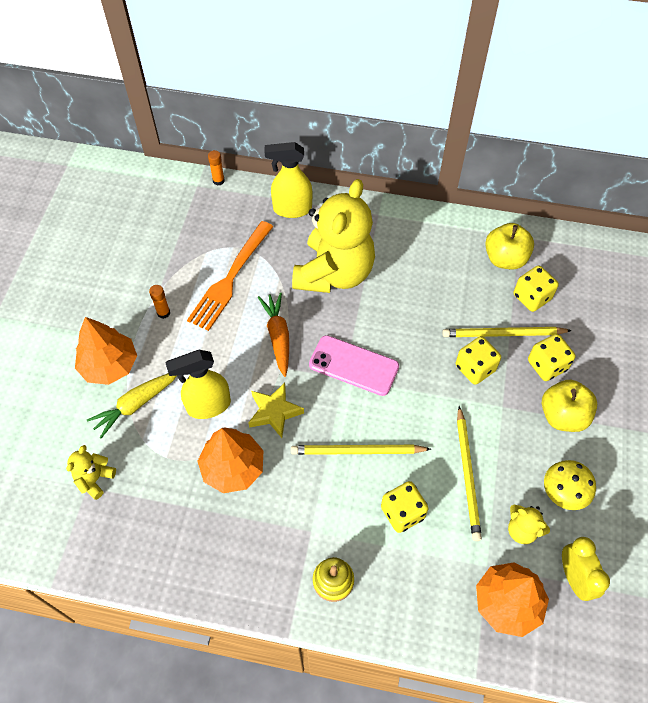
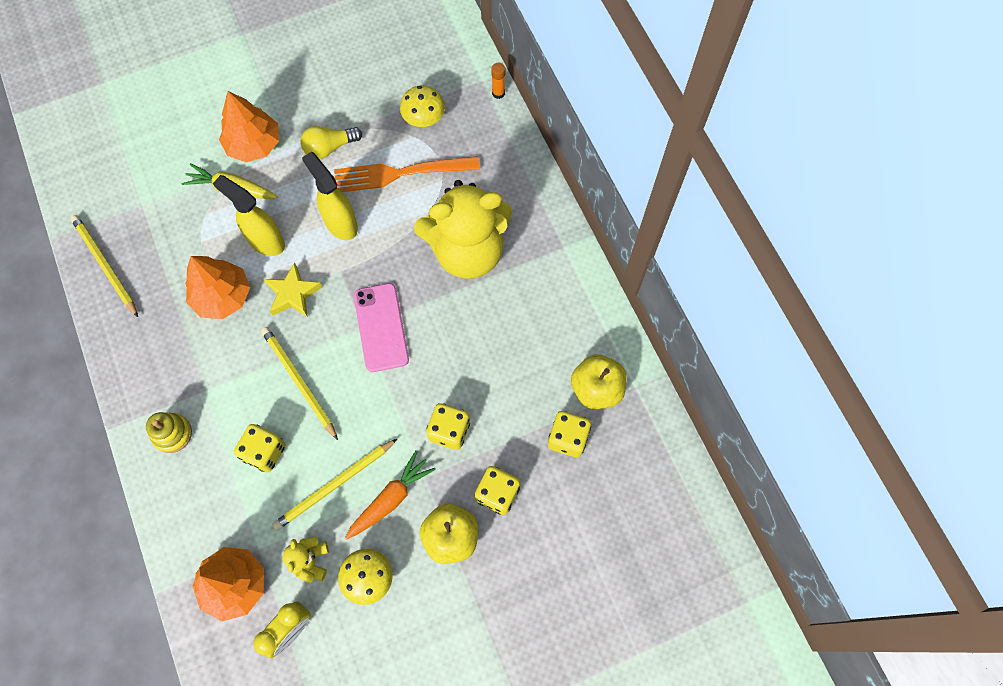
camera: 55 degrees right, 10 degrees up
yellow teddy bear [66,445,116,500] -> none
orange glue stick [149,285,170,319] -> yellow light bulb [300,126,362,159]
orange carrot [258,293,289,377] -> orange carrot moved to [345,450,436,539]
yellow spray bottle [265,142,313,218] -> yellow spray bottle moved to [302,152,358,240]
yellow pencil [442,327,572,337] -> yellow pencil moved to [71,215,138,317]
none -> yellow mushroom [400,85,445,127]

